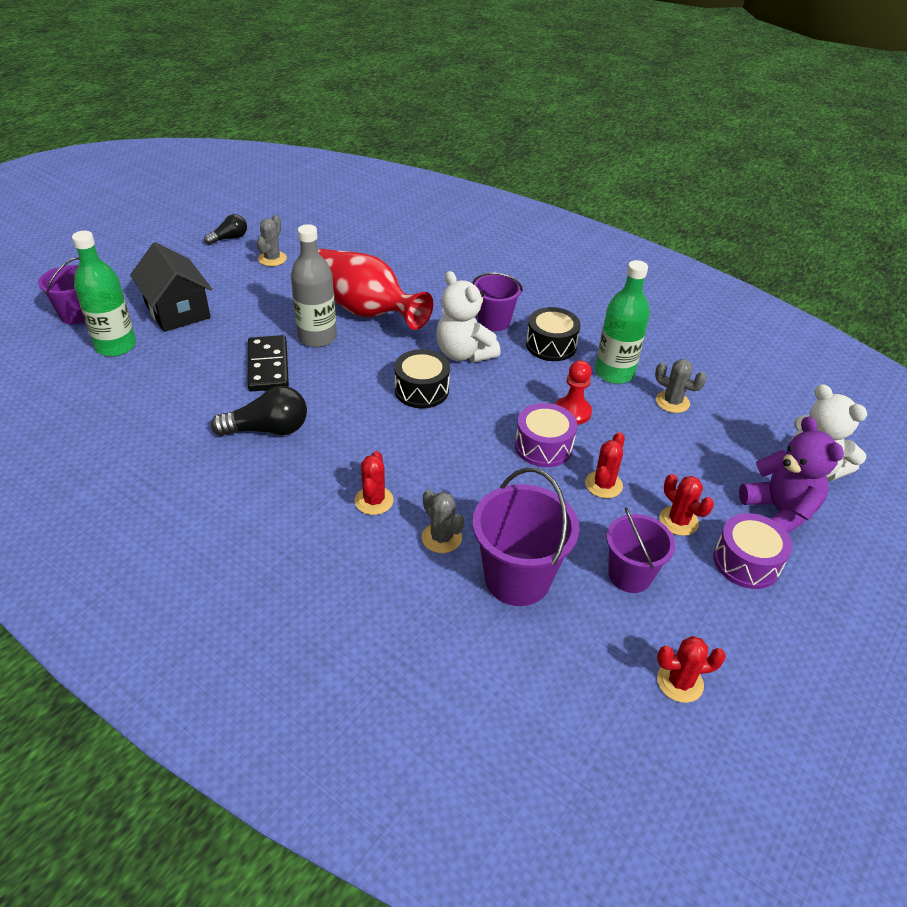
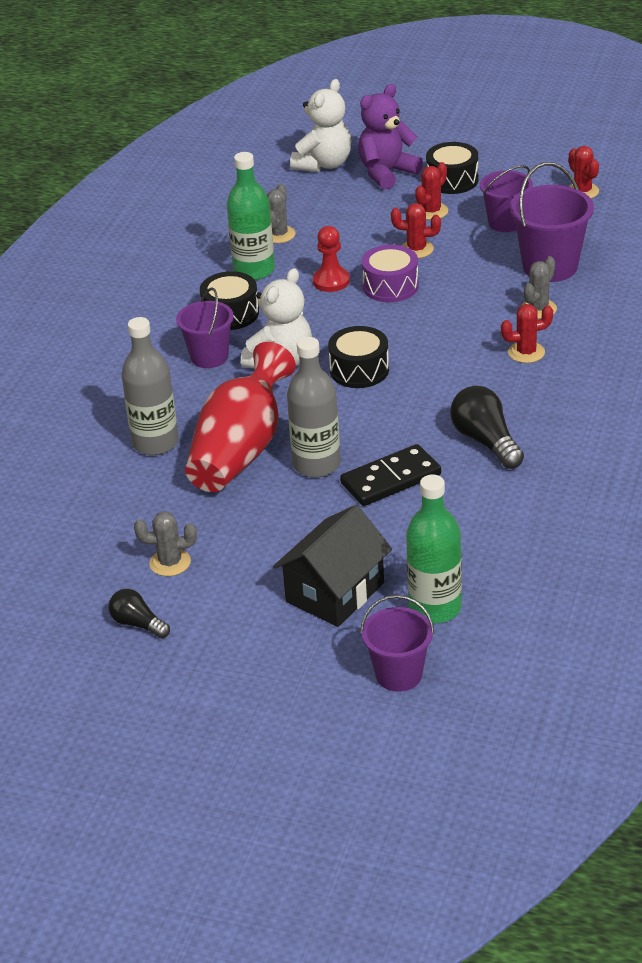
camera: 105 degrees left, 5 degrees down
purple drum [714,513,792,589] -> black drum [426,142,478,194]
none -> grey bottle [121,317,179,455]

